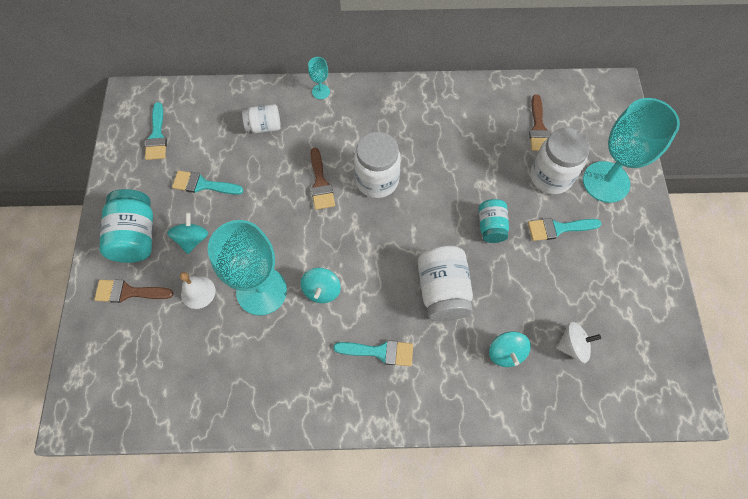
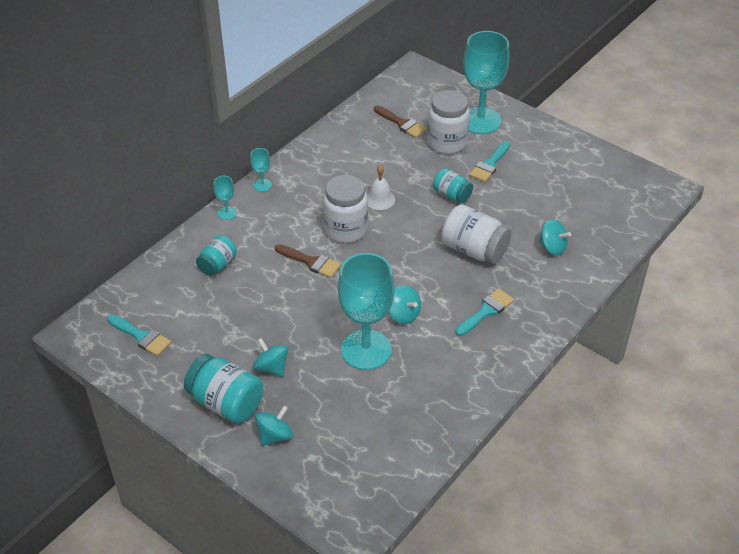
camera: 50 degrees left, 20 degrees down
brown brush [94,280,173,303] -> turquoise spinning top [255,406,293,446]
turquoise brush [172,171,244,195] -> none
white bell [180,272,216,309] -> white bell moved to [367,164,395,210]
white jar [242,104,281,133] -> turquoise jar [196,235,237,276]
white spinning top [556,322,601,363] -> none
none -> turquoise goblet [250,148,272,192]

